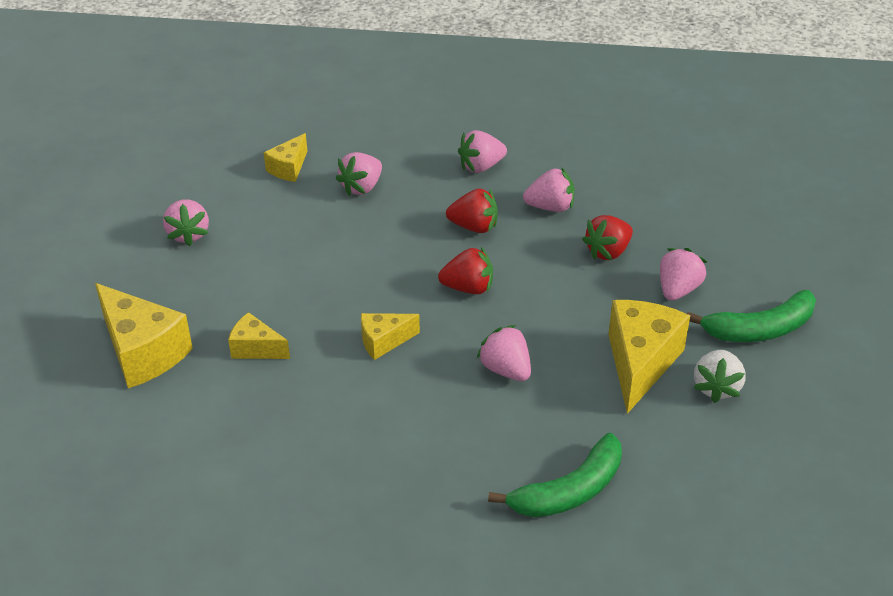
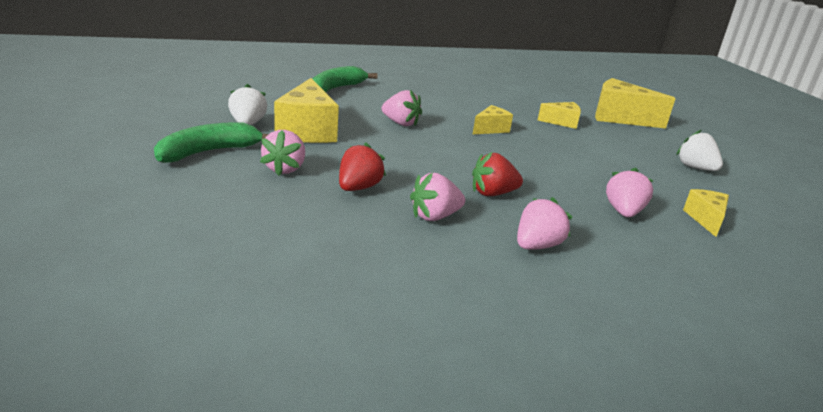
camera: 155 degrees right, 15 degrees down
pink strawberry [163,199,209,246] -> white strawberry [676,130,723,171]
red strawberry [438,247,493,294] -> none

